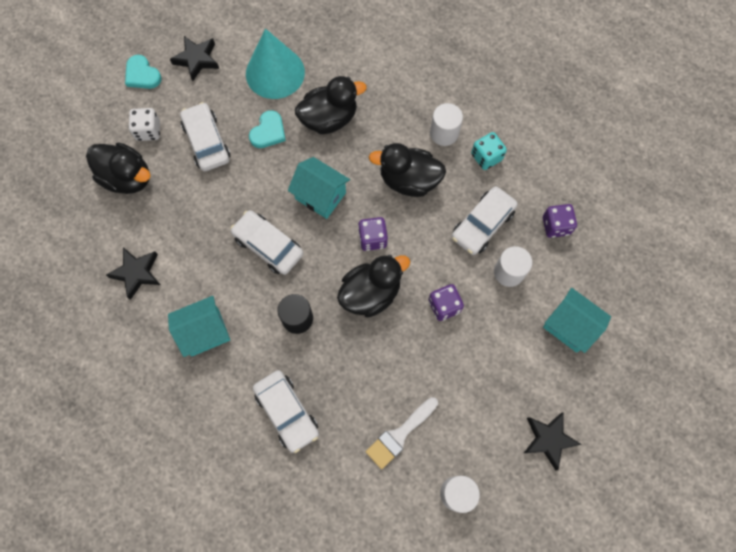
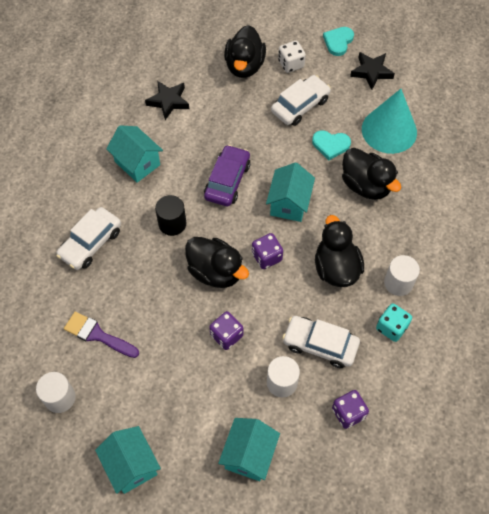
camera: 70 degrees right, 10 degrees down
white car [230,210,303,275] -> purple car [204,145,250,206]
white brush [366,397,438,469] -> purple brush [64,312,139,358]
black star [524,412,582,470] -> turquoise house [95,426,161,494]

